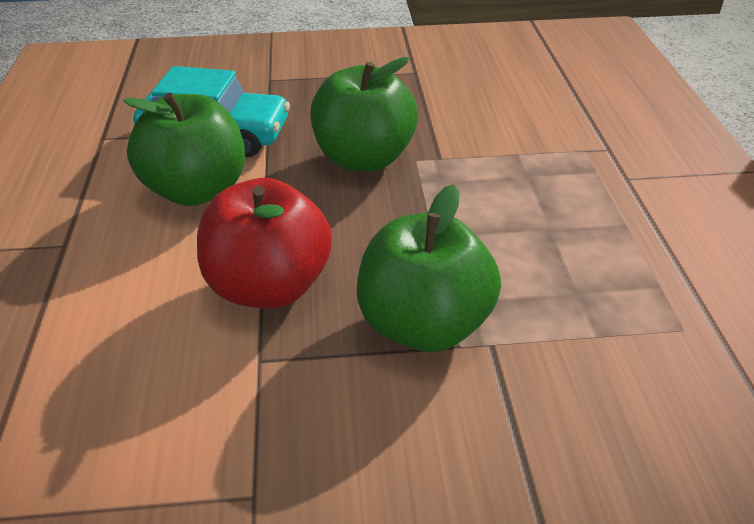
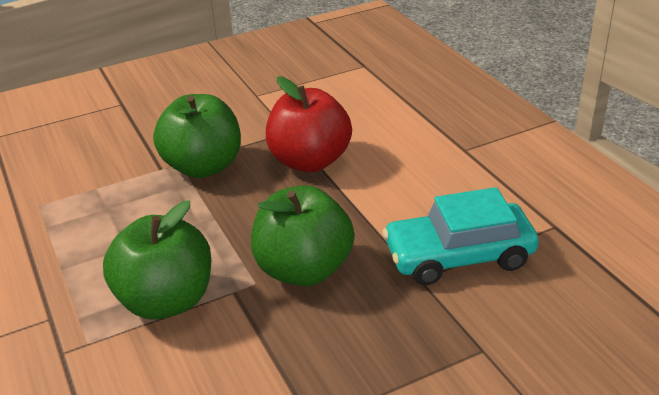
camera: 160 degrees right, 5 degrees down
green apple [123,92,245,206] -> green apple moved to [103,200,211,320]

